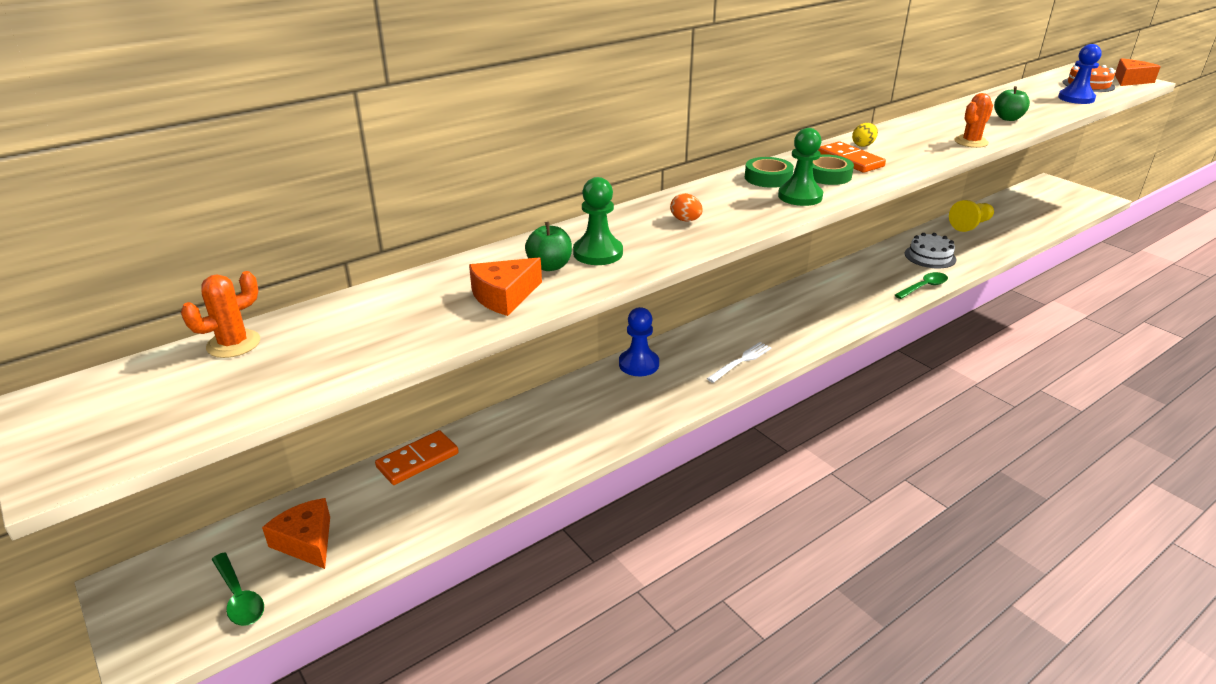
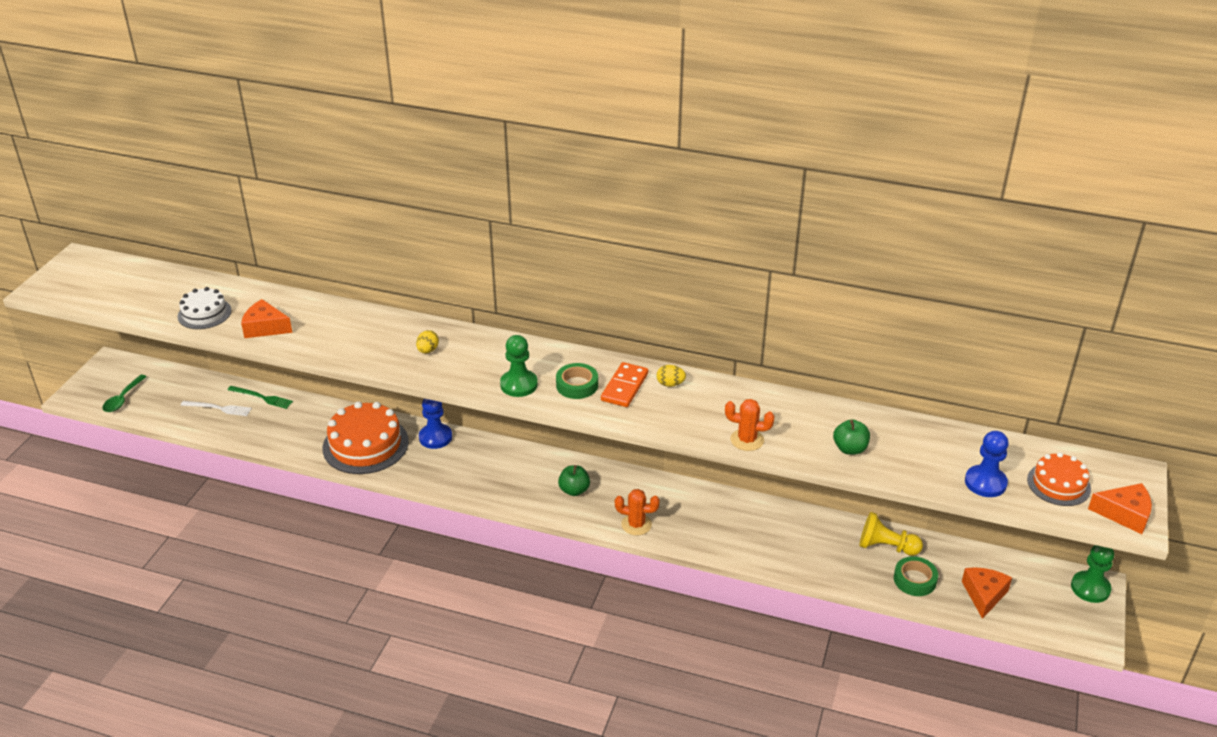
camera: 55 degrees right, 5 degrees up
orange cactus [181,271,260,358] -> orange cactus moved to [615,489,660,535]
orange cheese [262,498,330,569] -> orange cheese moved to [962,567,1012,619]
orange domino [375,430,459,485] -> green fork [228,386,293,409]
green apple [525,222,572,271] -> green apple moved to [558,465,590,496]
green pawn [573,177,623,265] -> green pawn moved to [1071,545,1114,603]
orange egg [670,193,703,222] -> yellow egg [416,330,439,353]
white fork [707,342,772,383] -> white fork moved to [181,401,252,416]
green tape [745,157,794,188] -> green tape moved to [894,556,938,596]
green spoon [895,272,948,299] -> none
white cake [905,233,956,269] -> white cake moved to [177,287,231,329]
none -> orange cake [322,401,409,474]

